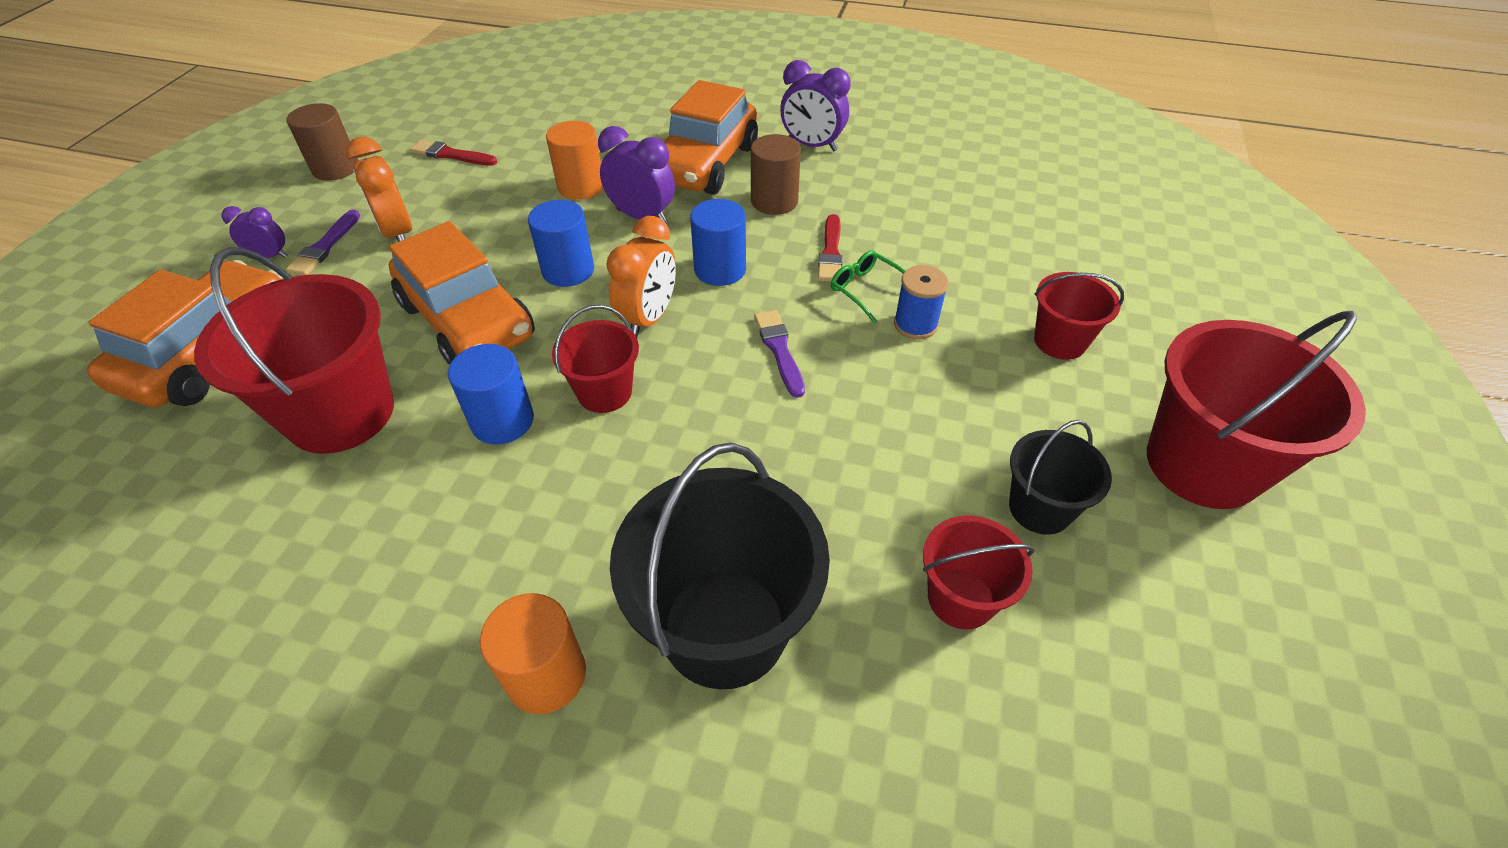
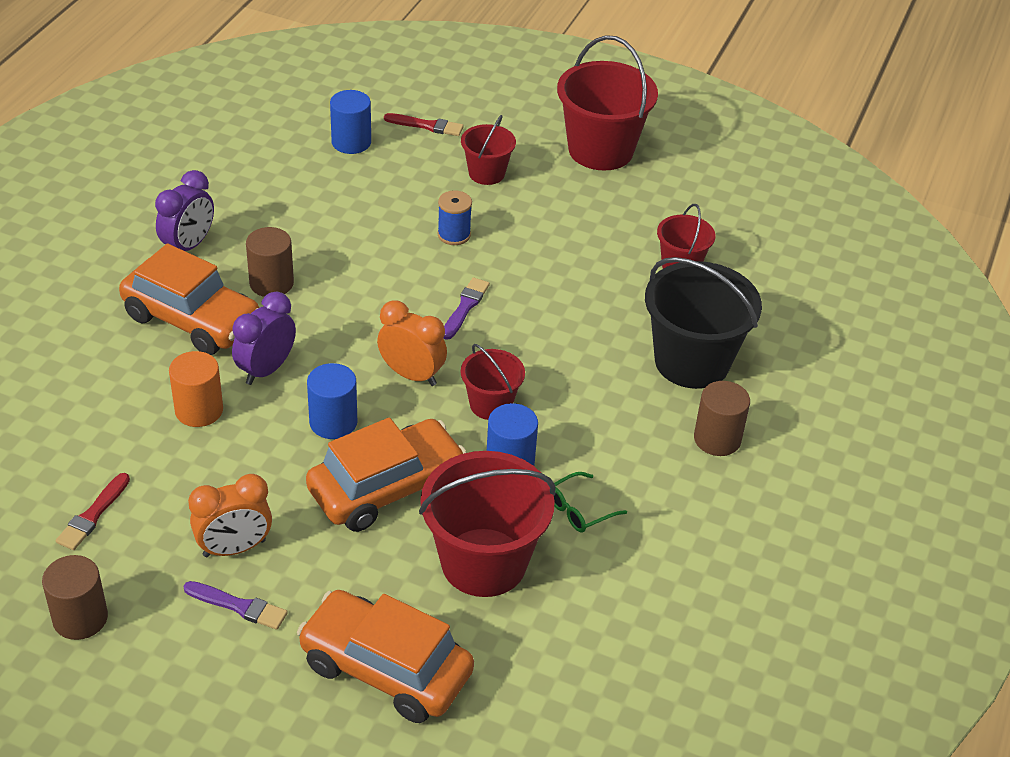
camera: 85 degrees left, 5 degrees down
purple clock [221,206,288,258] -> none
orange cylinder [480,593,586,714] -> brown cylinder [694,381,750,456]
blue cylinder [690,199,746,286] -> blue cylinder moved to [330,90,371,154]
purple brush [754,310,805,398] -> purple brush turned 120 degrees clockwise [443,277,490,340]
red brush [818,214,843,281] -> red brush moved to [384,113,464,136]
green glasses [831,250,905,324] -> green glasses moved to [554,472,627,533]
black bucket [1009,420,1112,535] -> none

